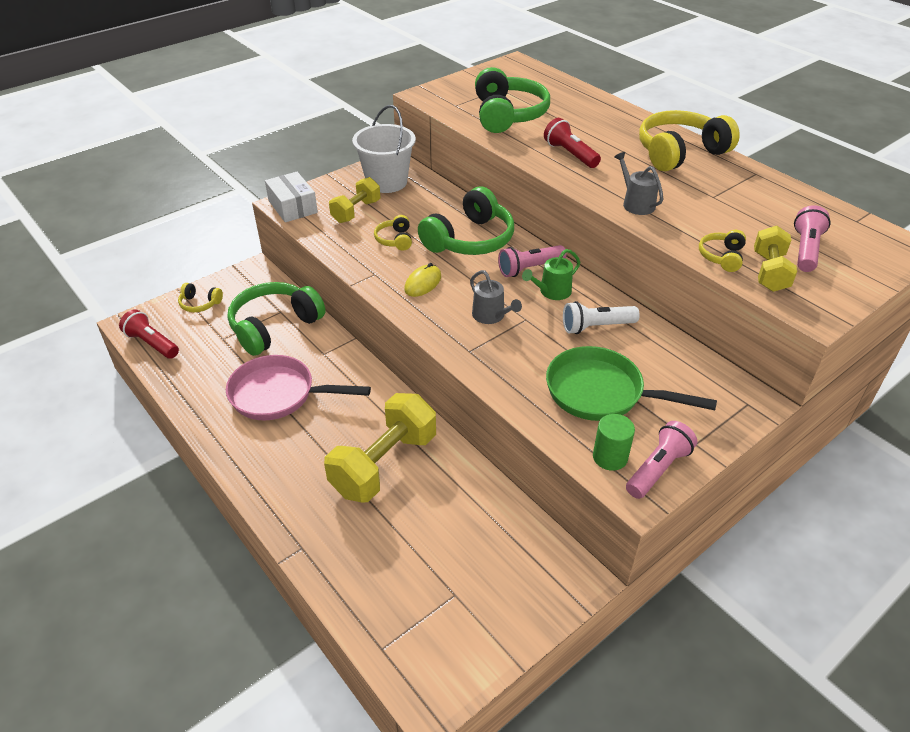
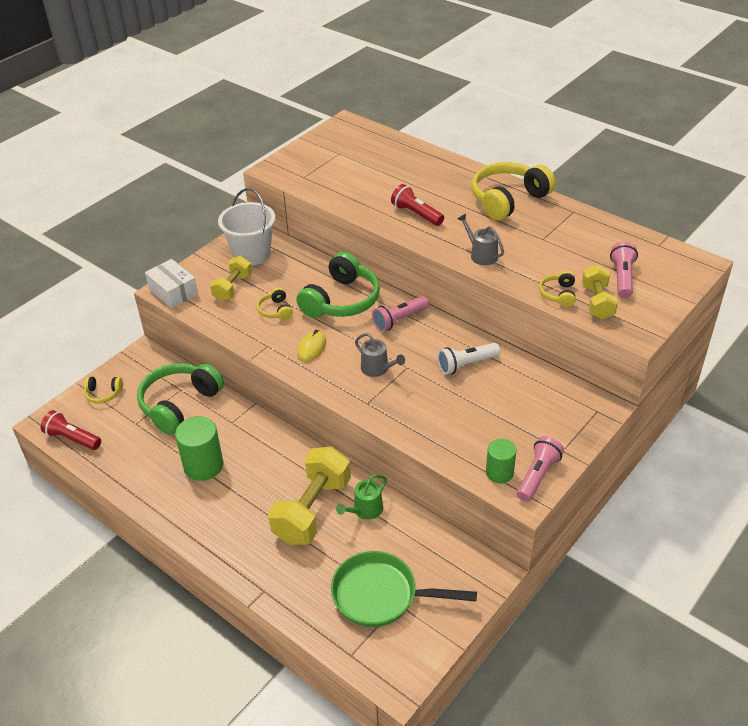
camera: 10 degrees left, 0 degrees up
pink pan [226,355,371,420] -> green cylinder [175,416,224,481]
green headphones [475,67,550,133] -> none
green watering can [522,249,580,300] -> green watering can moved to [336,474,387,520]
green pan [546,346,717,421] -> green pan moved to [331,551,477,627]

